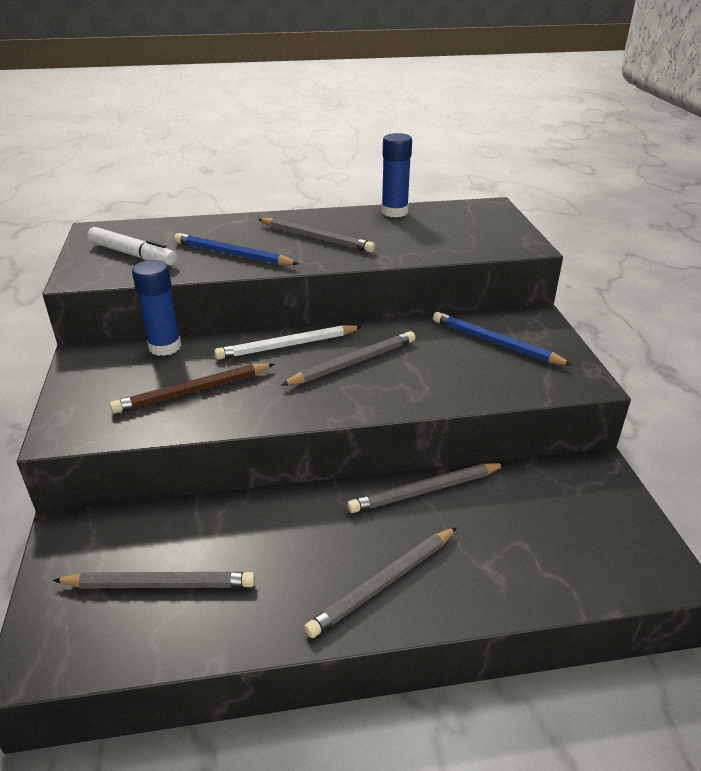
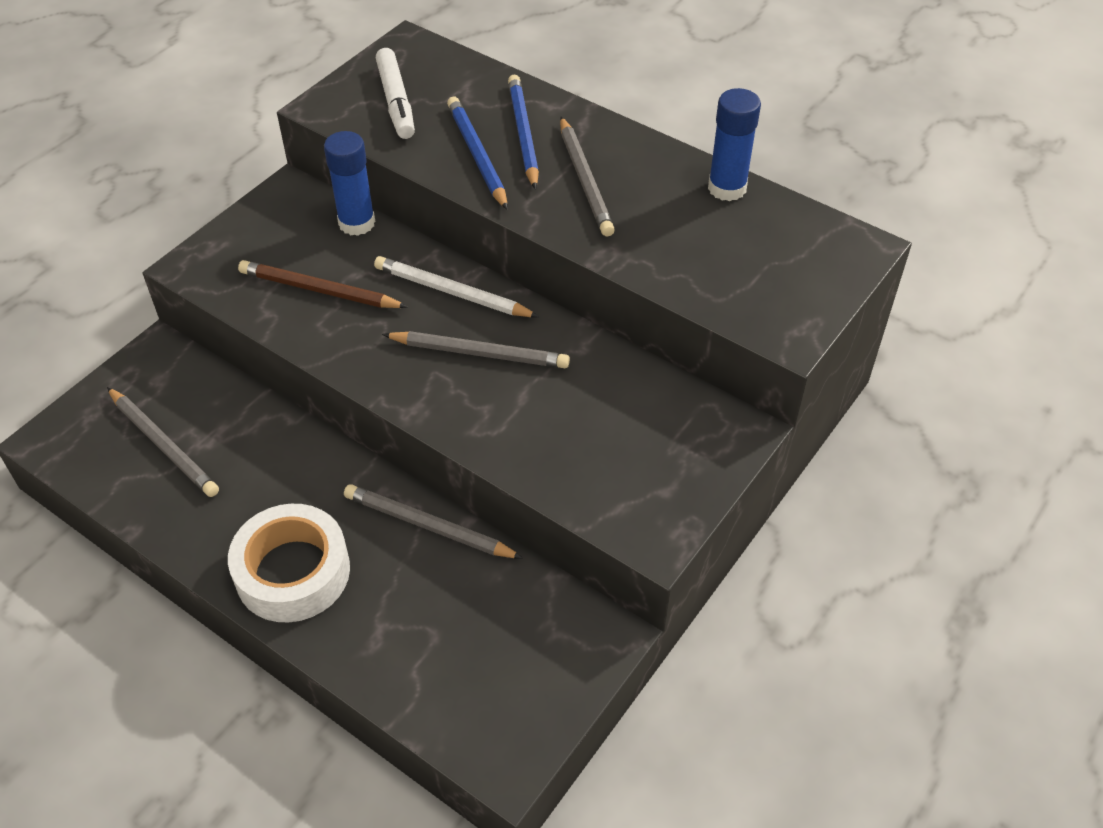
camera: 45 degrees right, 15 degrees up
grey pencil [304,527,457,638] -> white tape [228,504,350,622]
blue pencil [433,312,572,365] -> blue pencil moved to [508,75,539,190]

